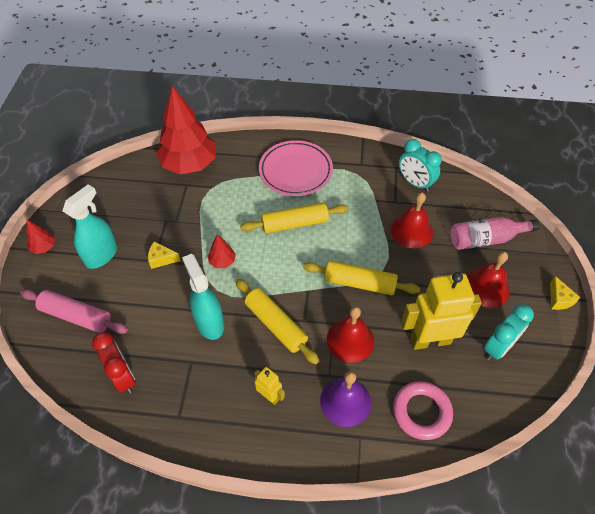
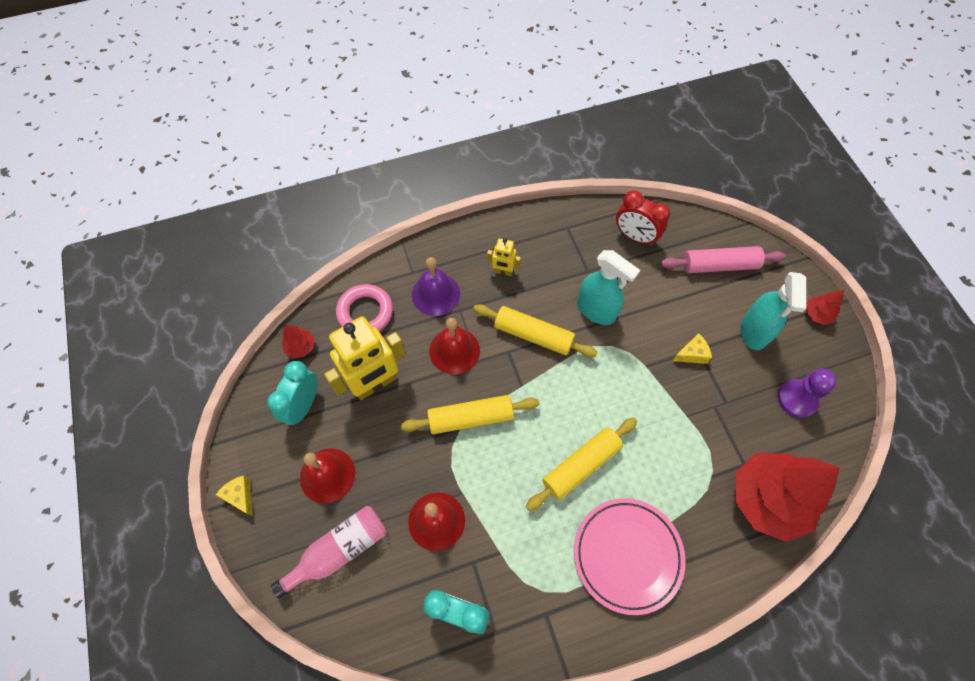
camera: 155 degrees right, 10 degrees up
red tree [208,234,236,268] -> red tree moved to [282,324,315,358]
none -> purple pawn [777,369,837,418]

